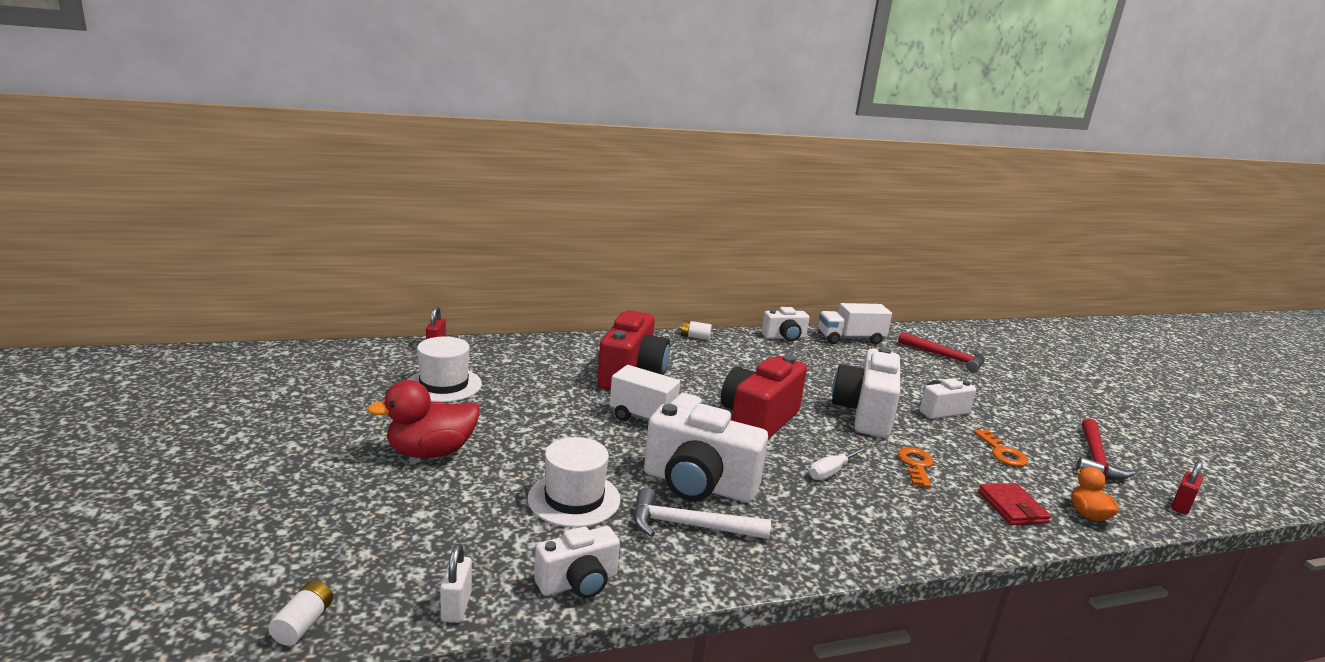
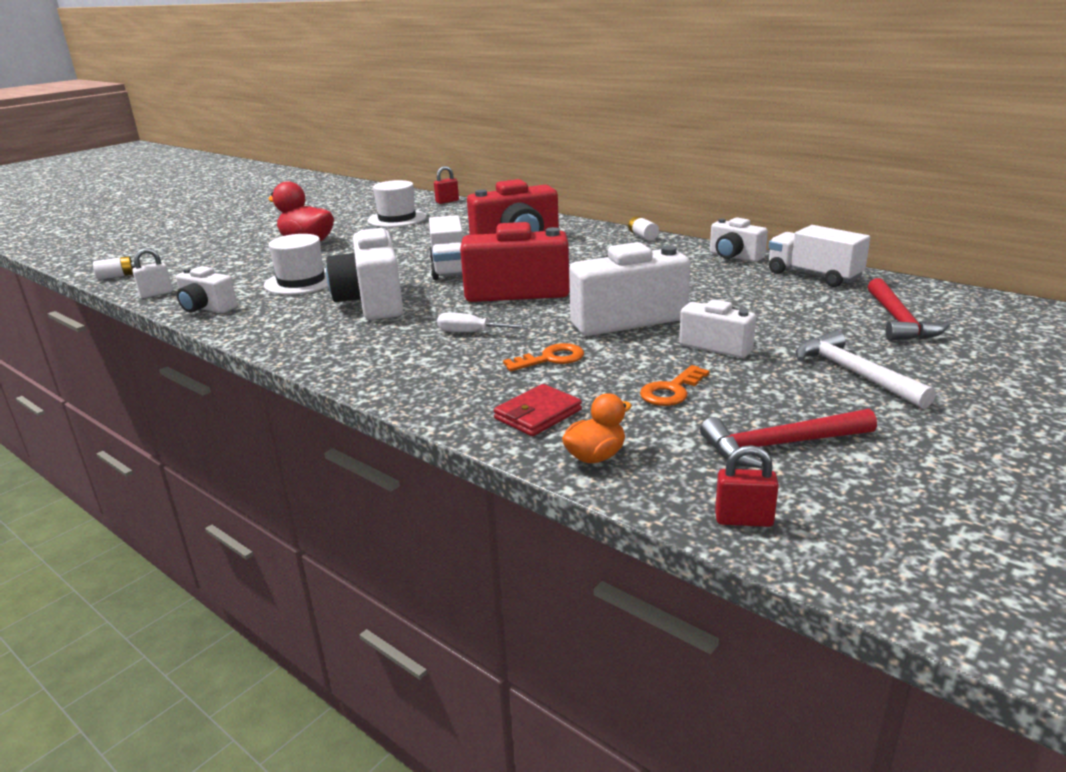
camera: 60 degrees right, 5 degrees up
white hammer [634,488,771,539] -> white hammer moved to [796,330,936,409]

